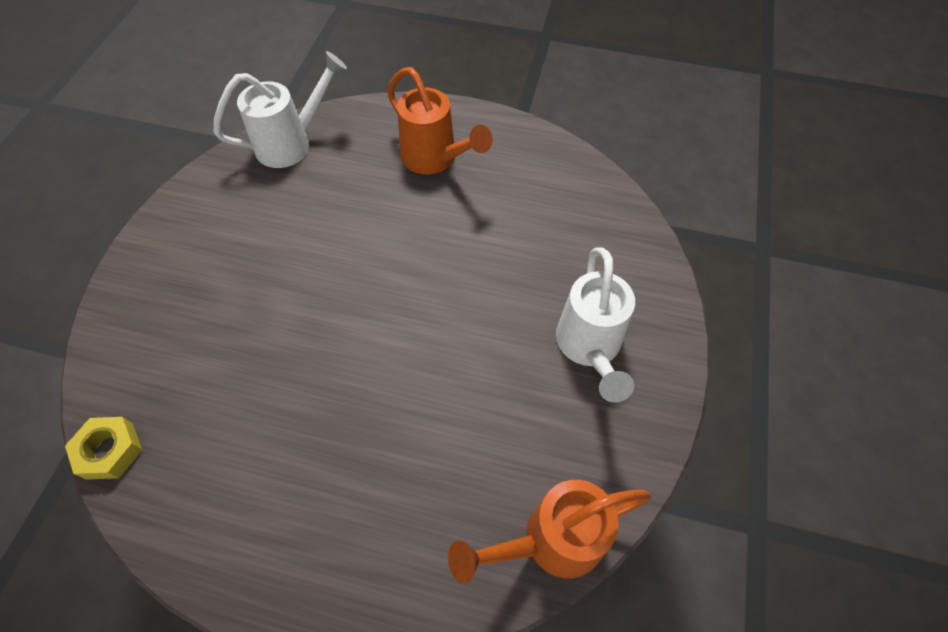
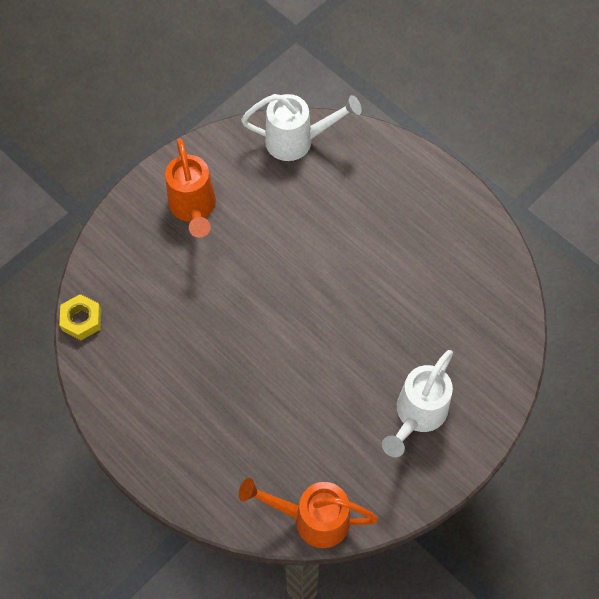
camera: 30 degrees right, 5 degrees up
orange watering can [387,67,493,174] -> orange watering can moved to [165,138,216,238]

